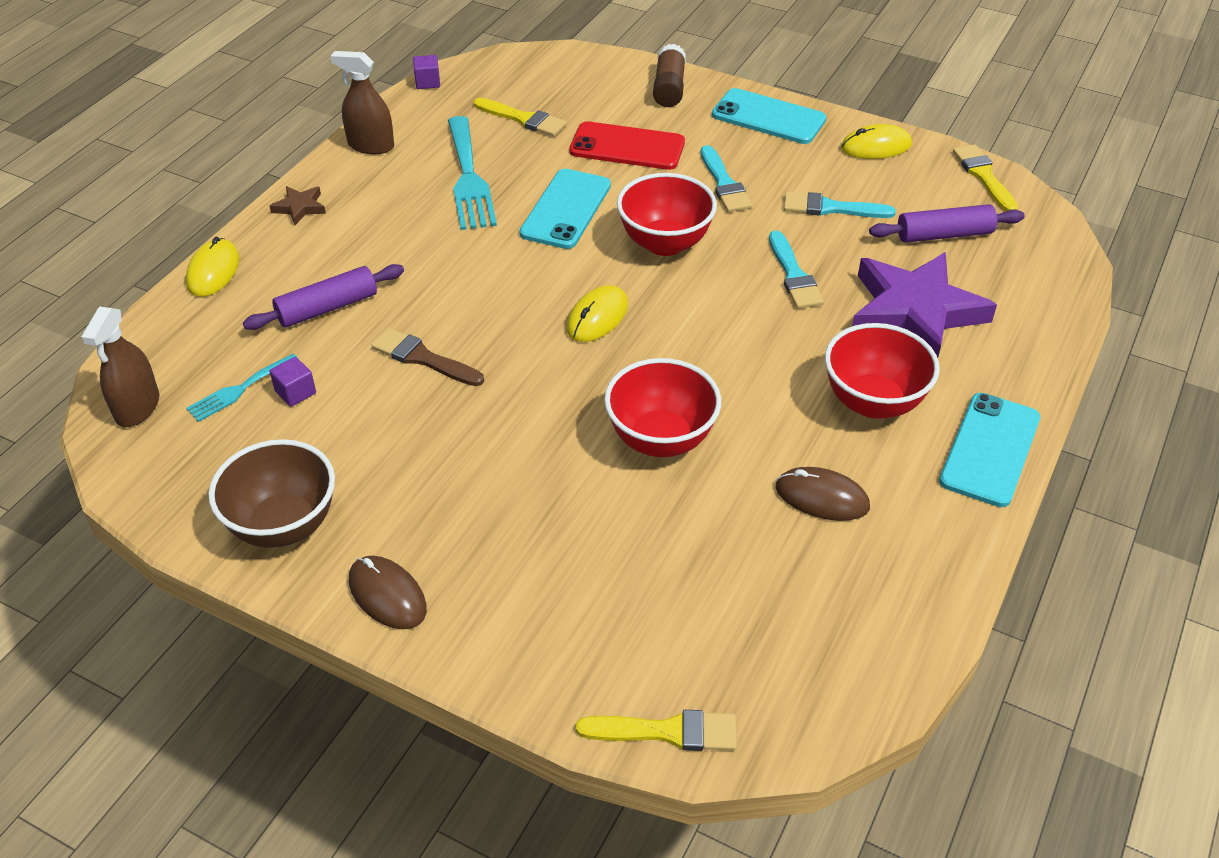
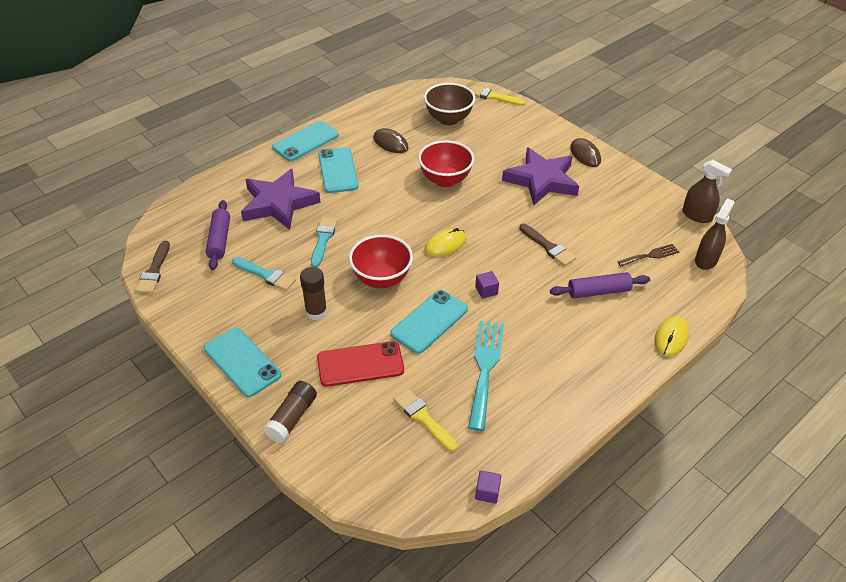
camera: 160 degrees left, 0 degrees up
turquoise fork [186,354,299,422] -> brown fork [617,244,679,266]
brown bowl [208,439,335,548] -> brown bowl moved to [424,83,475,125]
purple cube [269,357,316,407] -> purple cube moved to [475,271,499,299]
brown star [270,186,326,225] -> none
brown spray bottle [330,51,394,154] -> brown spray bottle moved to [682,160,732,223]
red phone [569,121,685,170] -> red phone turned 45 degrees counterclockwise [317,341,404,387]
turquoise brush [701,145,752,212] -> brown glue stick [300,267,327,320]
red bowl [825,323,940,418] -> turquoise phone [318,147,359,193]
yellow mouse [841,124,912,159] -> none
purple rolling pin [869,204,1025,243] -> purple rolling pin turned 75 degrees clockwise [206,200,230,270]
yellow brush [953,145,1018,211] -> brown brush [135,241,170,293]
none -> purple star [502,147,579,205]

